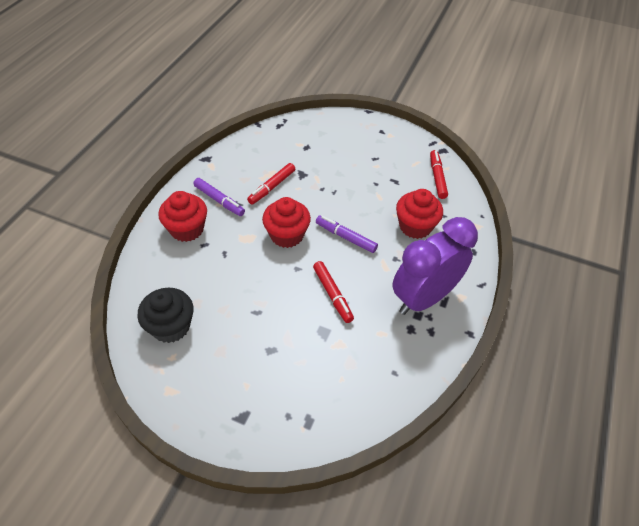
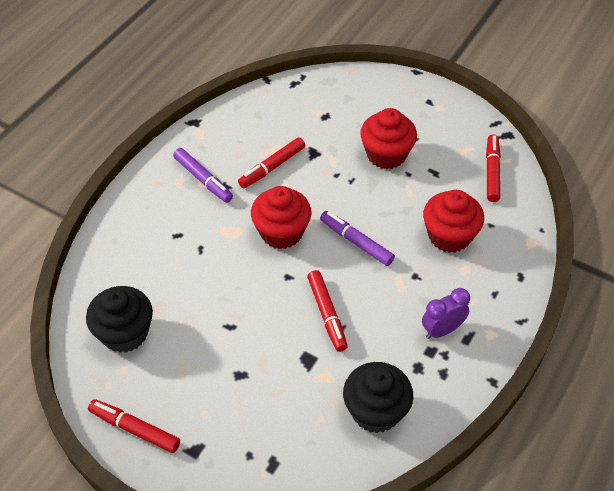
camera: 10 degrees right, 0 degrees up
red cupcake [158,191,207,242] -> red cupcake moved to [360,108,417,169]
purple clock [392,217,478,315] -> purple clock [422,288,470,339], size x0.46
none -> red marker [88,399,180,453]
none -> black cupcake [343,362,413,433]

